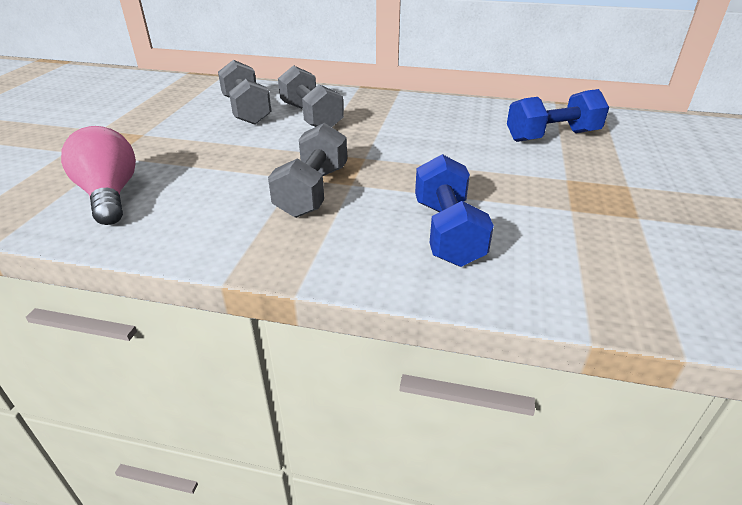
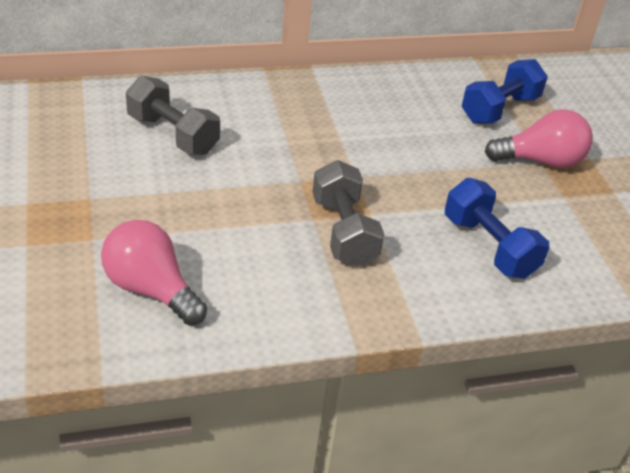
camera: 30 degrees left, 5 degrees up
grey dumbbell [278,65,344,127] -> none
none -> pink light bulb [485,109,593,168]

